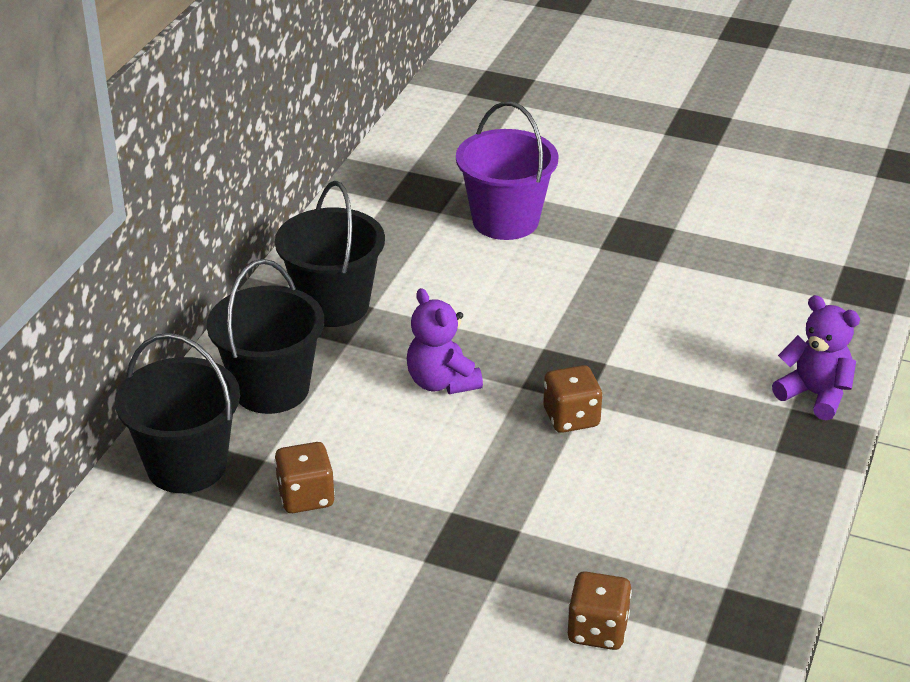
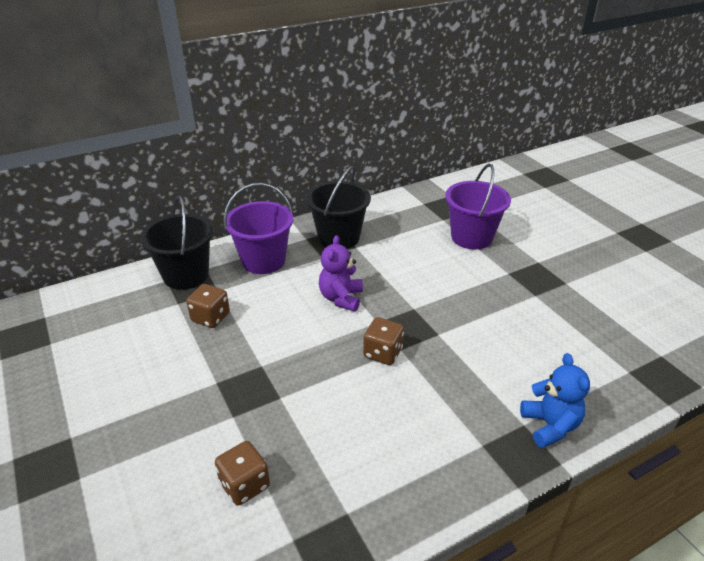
camera: 40 degrees right, 0 degrees up
black bucket [207,259,324,414] -> purple bucket [224,183,293,274]
purple teddy bear [772,295,860,420] -> blue teddy bear [520,353,590,448]

